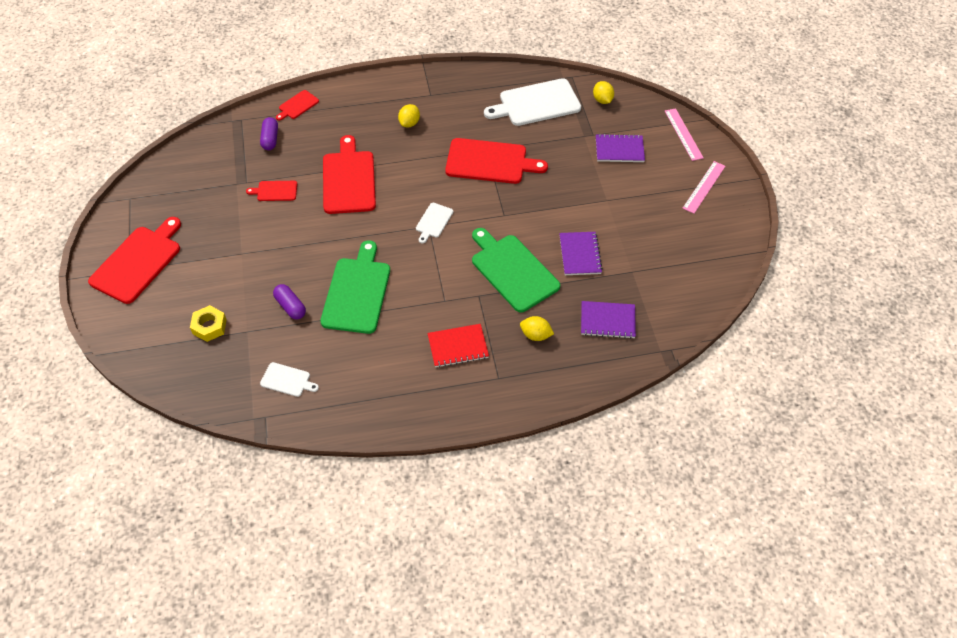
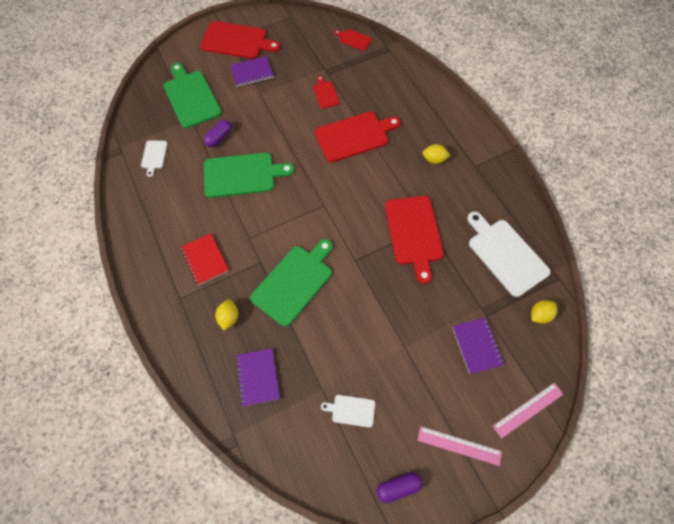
camera: 75 degrees right, 10 degrees up
yellow nut [190,305,227,342] -> green cutting board [163,63,222,128]
purple capsule [260,117,278,150] -> purple capsule moved to [377,472,422,503]
red cutting board [276,90,319,121] -> red cutting board moved to [334,29,372,51]
white cutting board [416,203,453,243] -> white cutting board moved to [321,395,375,428]
purple notebook [559,232,603,275] -> purple notebook moved to [230,56,274,87]

